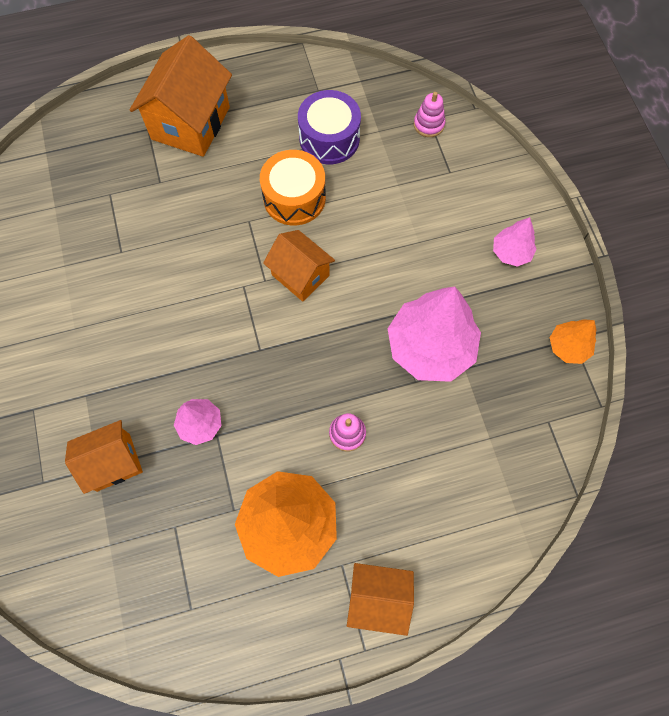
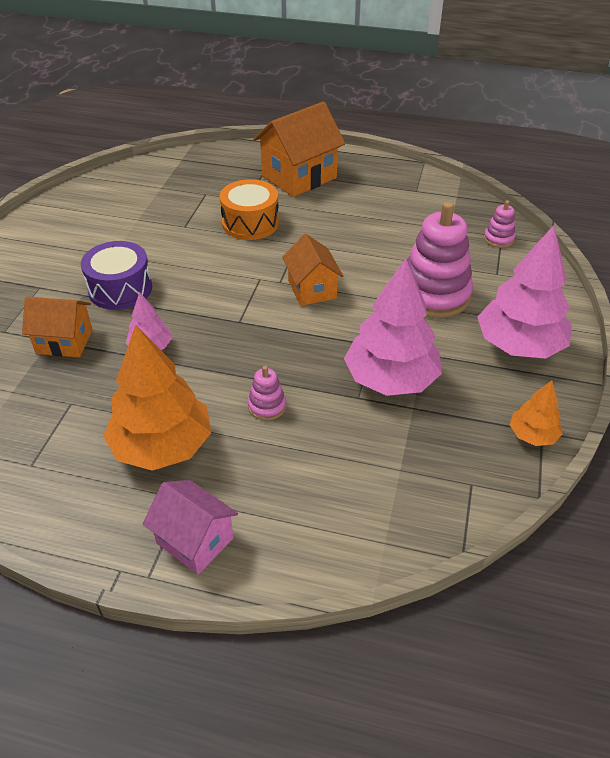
camera: 30 degrees right, 25 degrees down
orange drum [260,150,326,225] -> orange drum moved to [220,179,279,240]
purple drum [298,90,361,164] -> purple drum moved to [81,241,152,310]
orange house [347,563,414,636] -> pink house [143,480,238,574]
pink tree [493,217,537,267] -> pink tree [478,225,572,359], size x2.00
none -> pink stacking toy [407,201,473,318]

